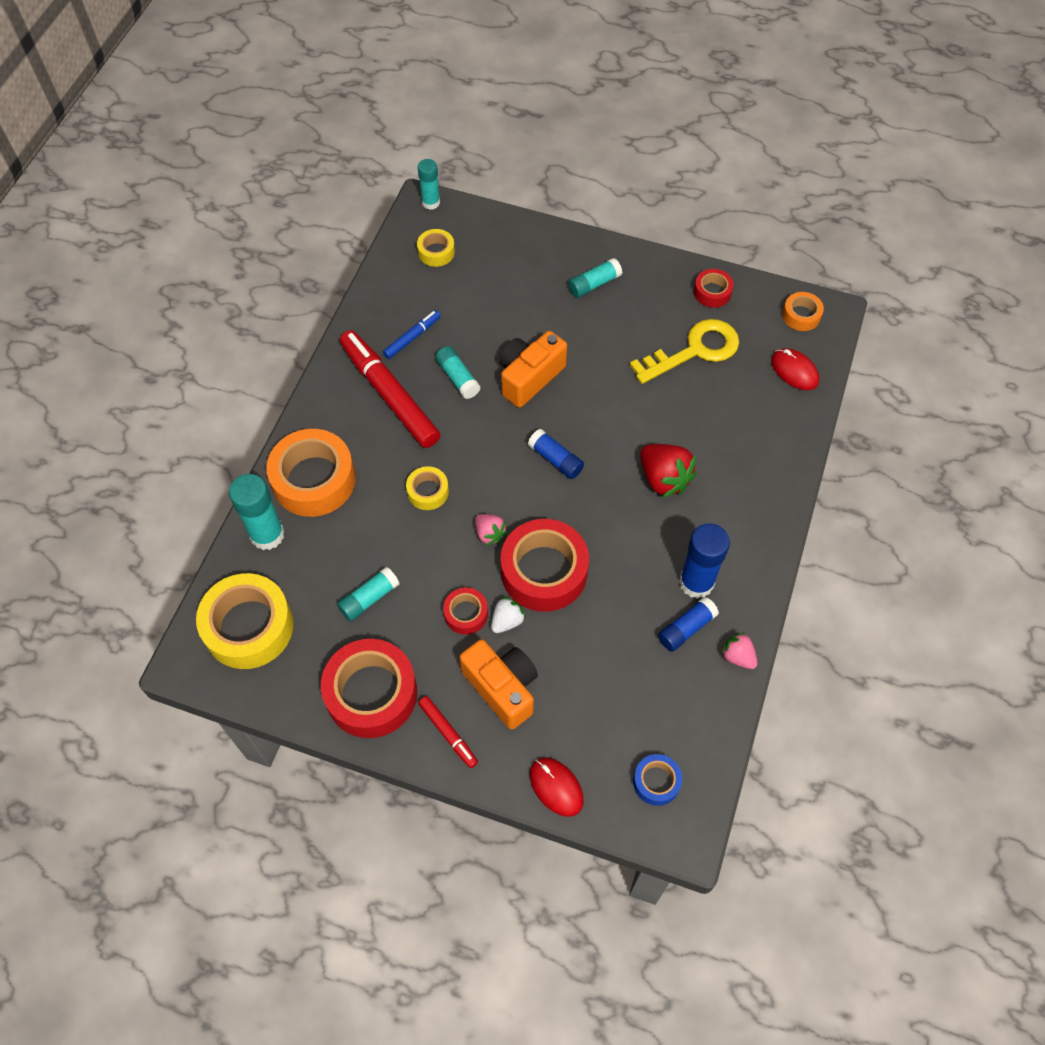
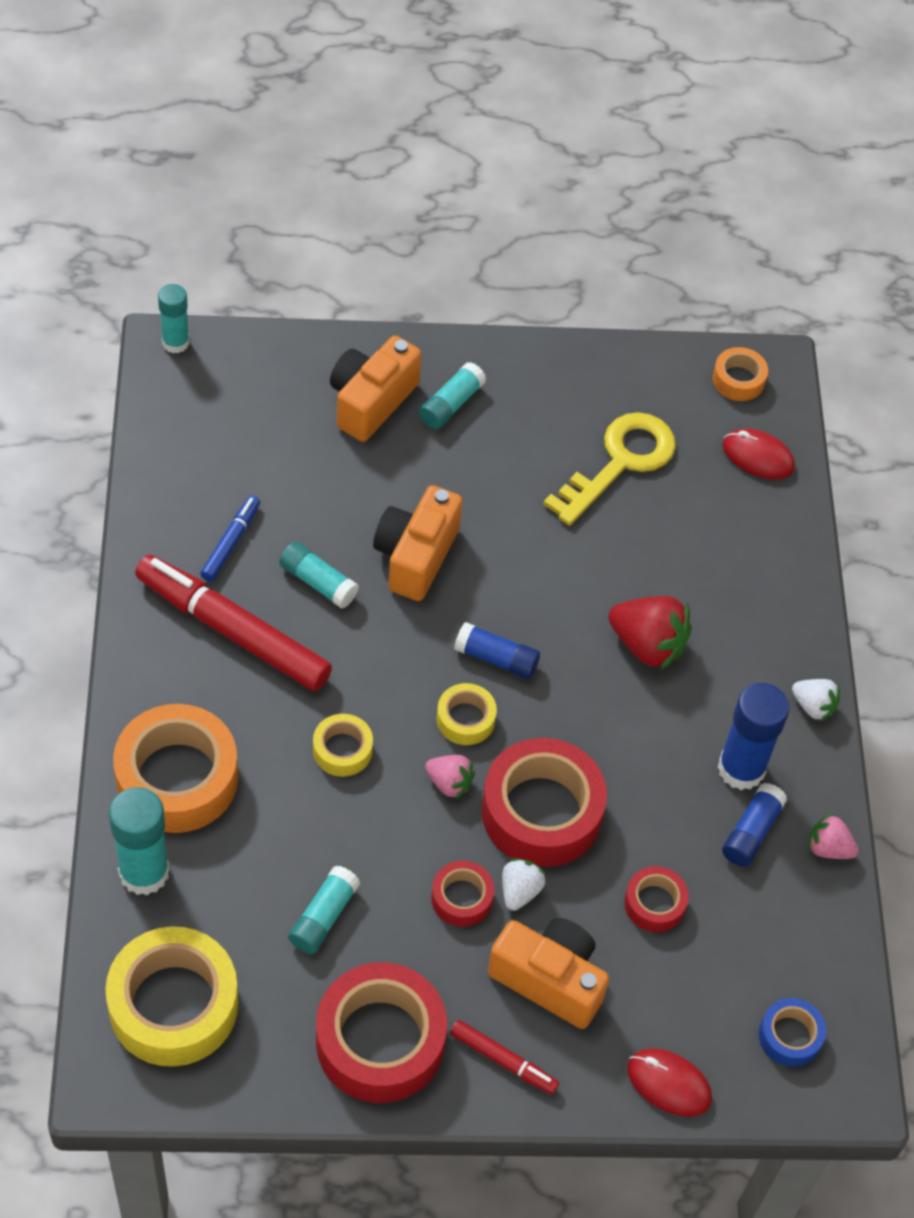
camera: 25 degrees left, 5 degrees down
yellow tape [417,229,455,267] -> yellow tape moved to [436,683,497,745]
red tape [694,269,734,308] -> red tape moved to [624,866,689,932]
none -> orange camera [330,336,421,442]
none -> white strawberry [792,679,840,722]

